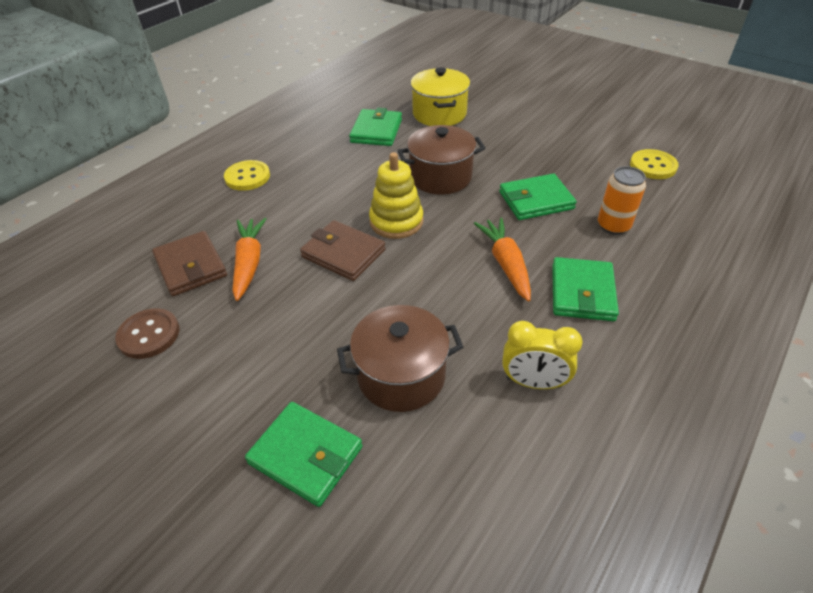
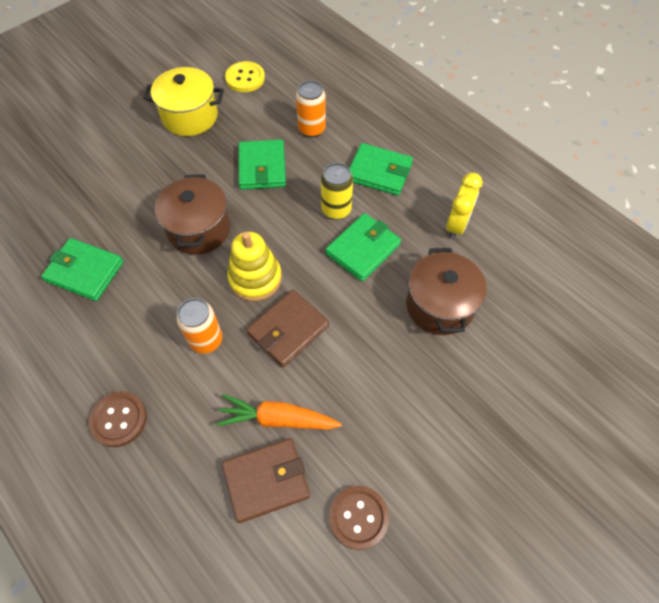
camera: 80 degrees left, 15 degrees up
yellow button [224,160,270,191] -> brown button [89,391,147,447]
green wallet [245,402,363,507] -> green wallet moved to [326,213,401,281]
yellow pot [411,67,470,126] -> yellow pot moved to [143,67,224,136]
orange carrot [474,218,531,302] -> yellow can [321,163,353,220]
none -> orange can [177,298,222,354]

